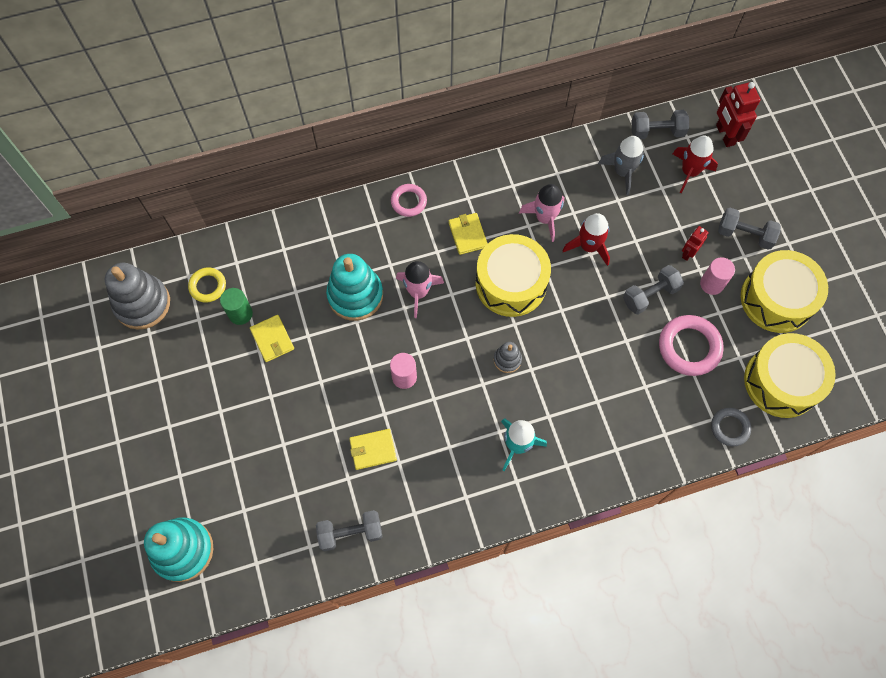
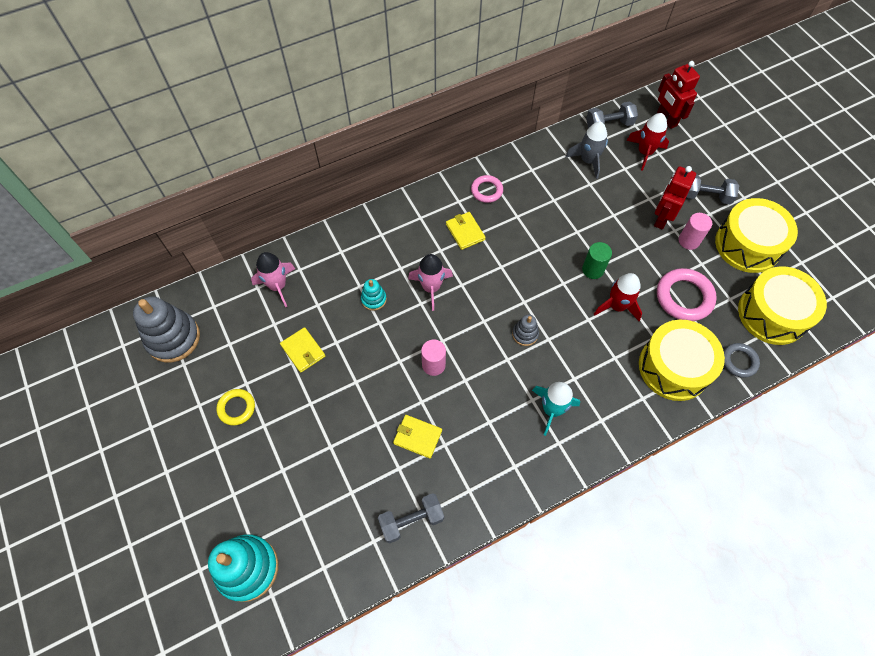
camera: 10 degrees left, 5 degrees down
yellow ring [188,268,226,303] -> yellow ring moved to [216,389,255,425]
green cylinder [220,288,253,325] -> green cylinder moved to [582,242,612,279]
turquoise stacking toy [326,254,383,321] -> turquoise stacking toy [361,279,387,311], size x0.49
yellow wallet [349,429,397,470] -> yellow wallet turned 45 degrees clockwise [393,415,442,459]
pink ring [391,184,427,217] -> pink ring moved to [471,175,503,203]
yellow drum [476,234,551,317] -> yellow drum moved to [639,320,725,401]
pink rocket [519,184,565,242] -> pink rocket moved to [251,252,295,307]
red rocket [562,213,610,266] -> red rocket moved to [594,273,642,321]
grey dumbbell [623,265,684,314] -> none
red robot [682,226,709,261] -> red robot [654,166,696,229], size x1.71

